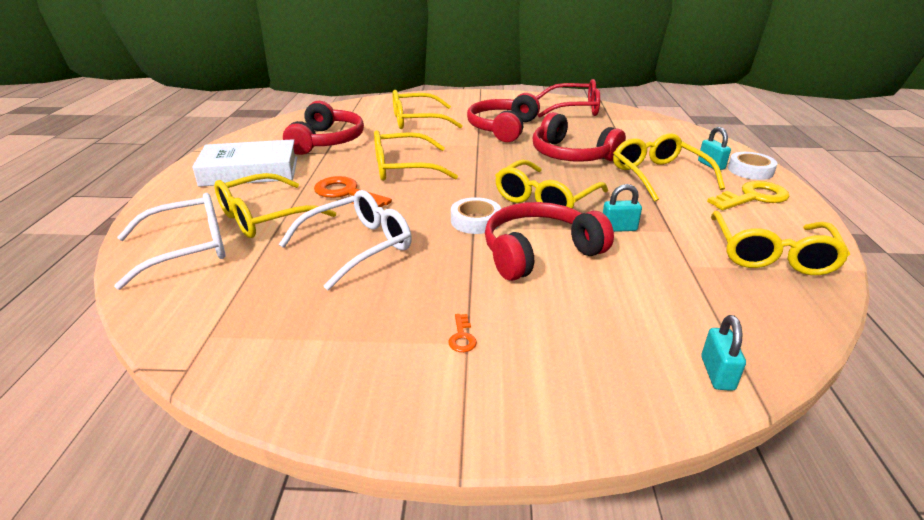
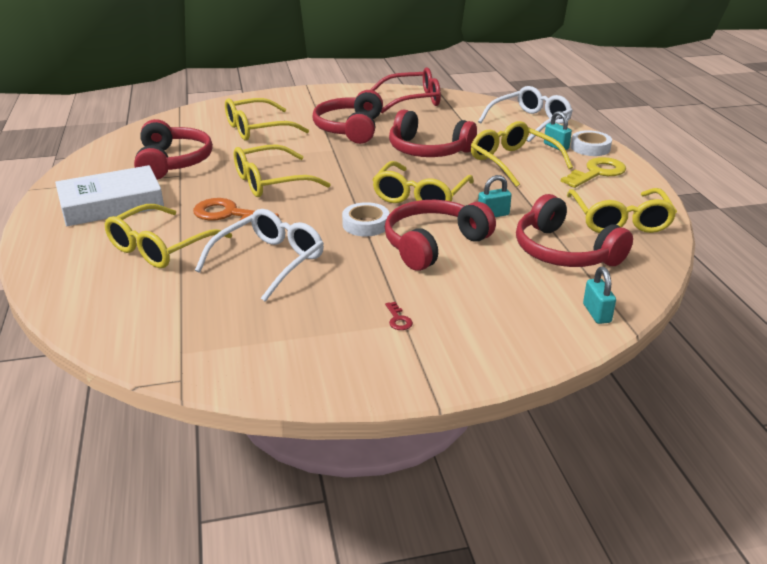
camera: 15 degrees left, 0 degrees up
white glasses [114,193,226,290] -> white glasses moved to [478,86,573,142]
orange key [448,314,477,352] -> red key [385,302,413,330]
none -> red headphones [516,194,633,267]

